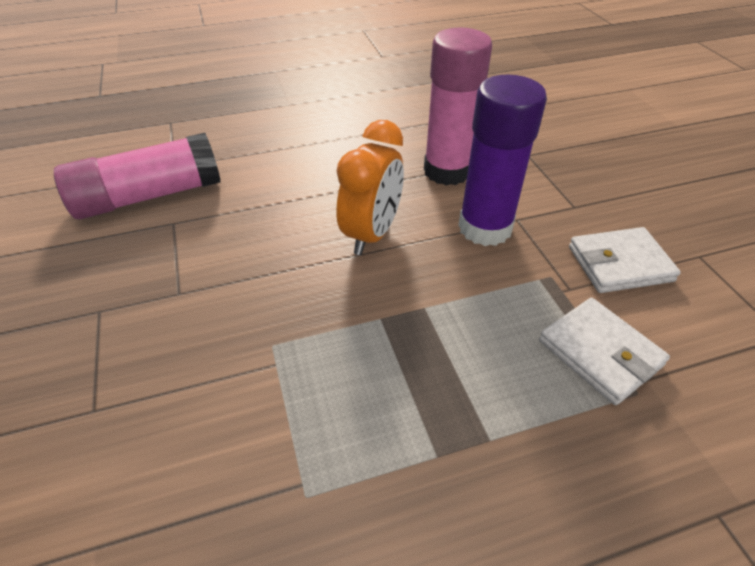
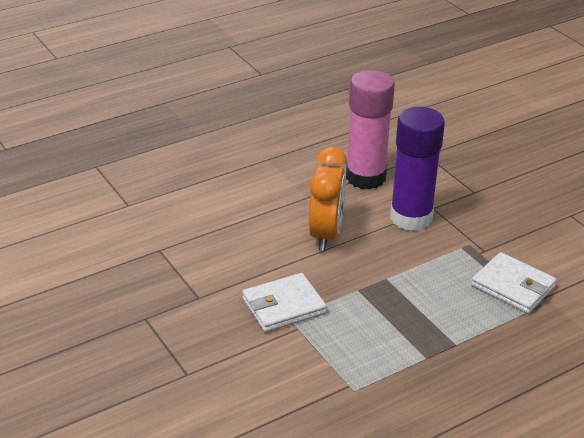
camera: 15 degrees left, 10 degrees down
pink glue stick [54,133,221,219] -> none
white wallet [569,227,681,293] -> white wallet moved to [242,273,327,332]

